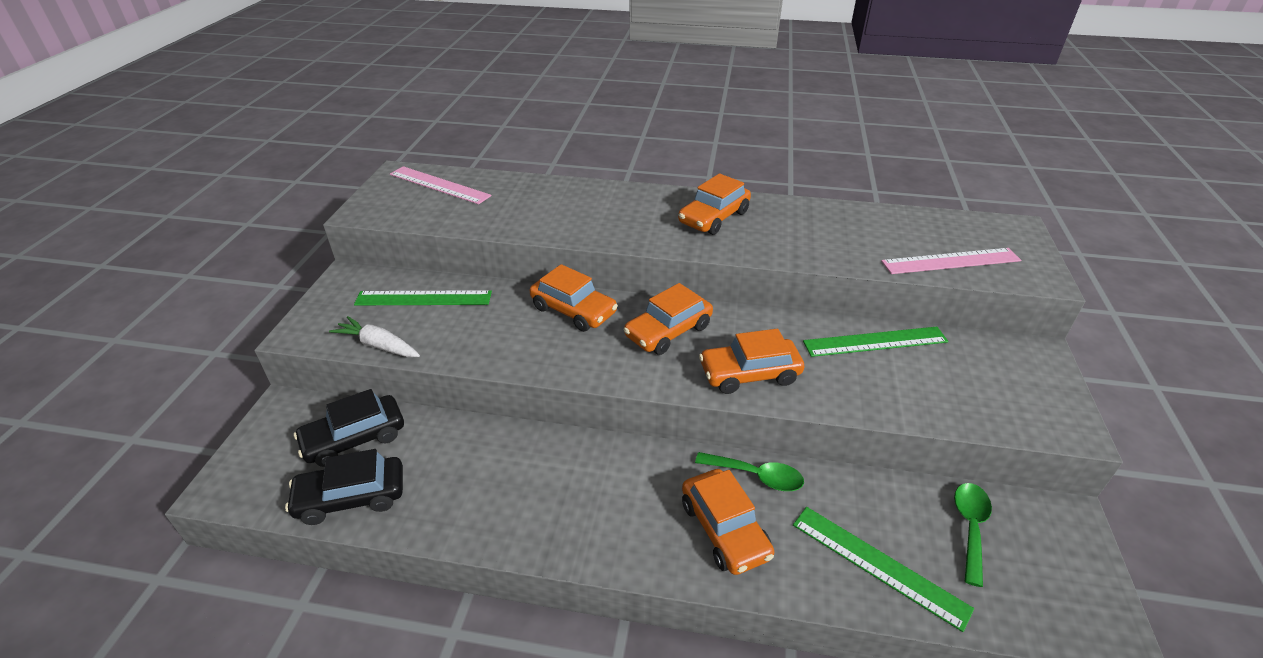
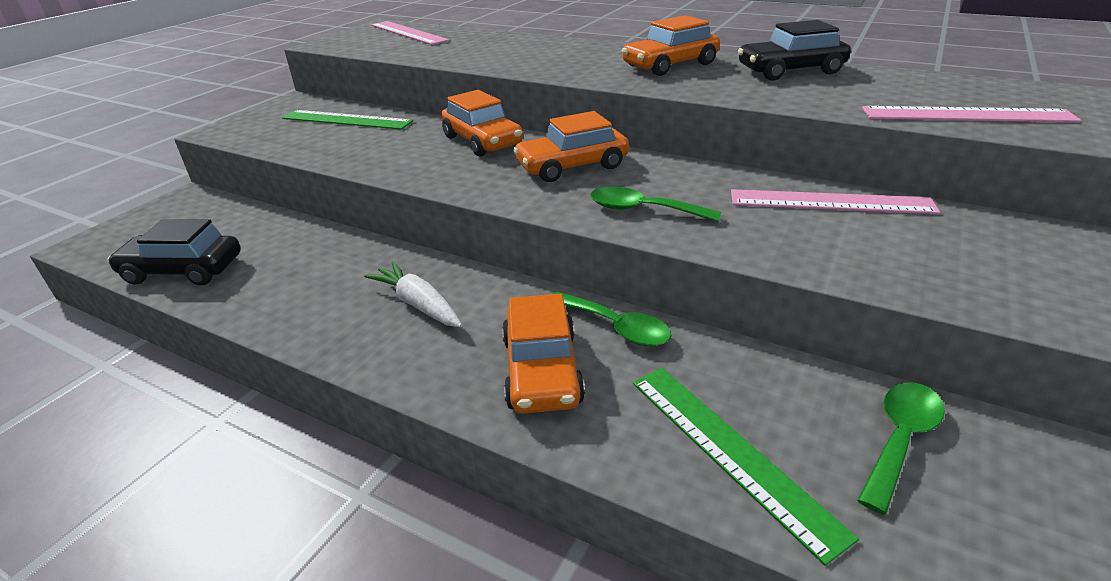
camera: 20 degrees right, 5 degrees down
black car [294,389,404,467] -> black car moved to [738,20,851,81]
white carrot [329,316,420,357] -> white carrot moved to [364,261,462,327]
orange car [699,329,805,394] -> green spoon [590,187,721,222]
green ruler [803,327,948,357] -> pink ruler [731,189,941,214]

